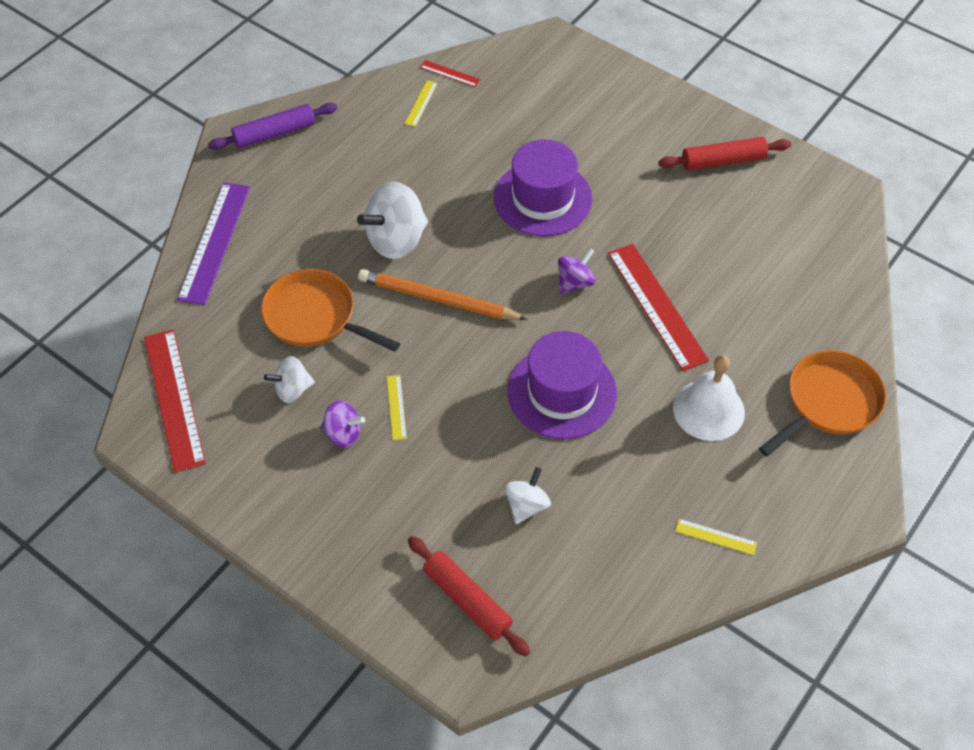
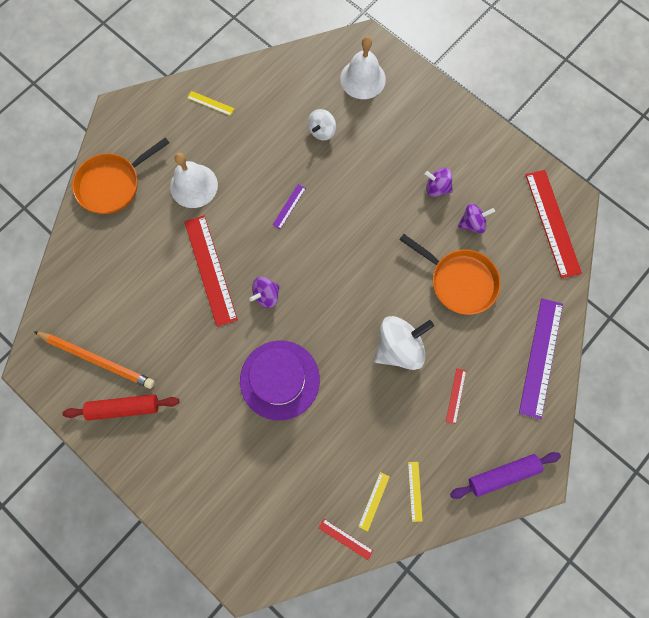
camera: 175 degrees left, 20 degrees up
white spinning top [264,356,315,403] -> purple spinning top [458,203,495,233]
orange pencil [358,269,527,320] -> orange pencil moved to [33,331,155,389]
yellow ruler [387,375,407,440] -> yellow ruler moved to [408,462,423,522]
red rolling pin [408,536,530,657] -> white bell [340,36,386,99]
purple hat [507,331,617,439] -> purple ruler [272,184,306,229]
none -> red ruler [446,368,466,424]

